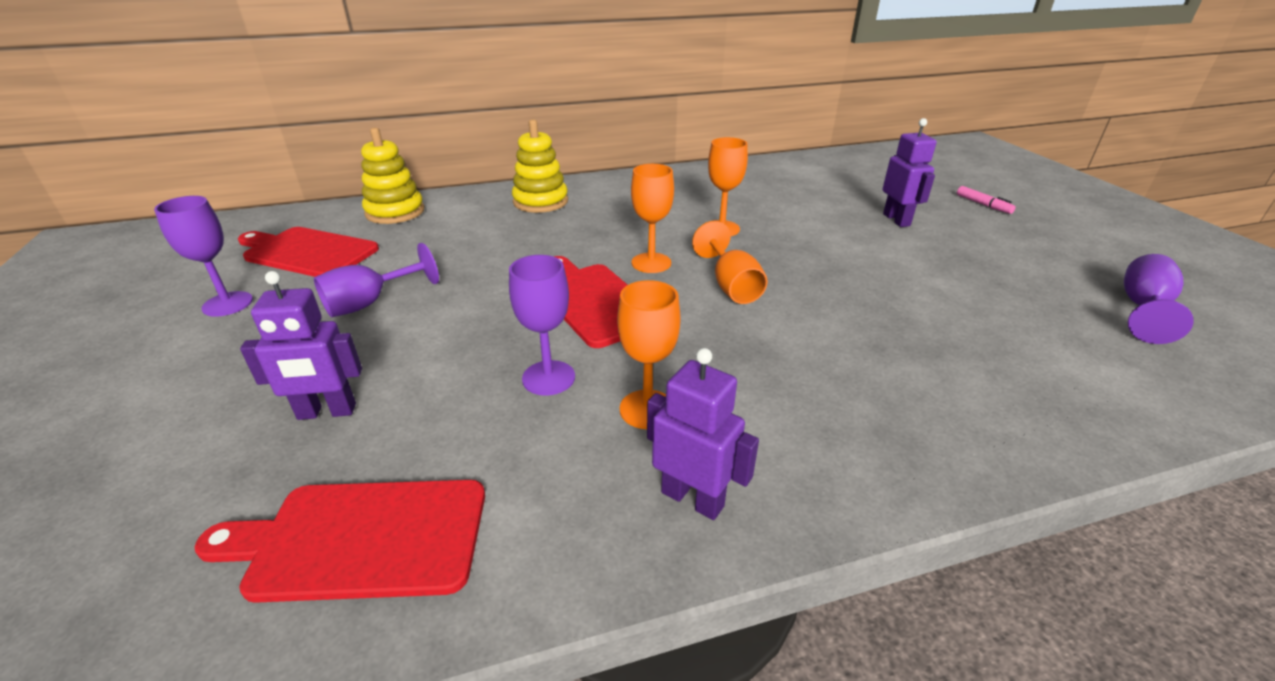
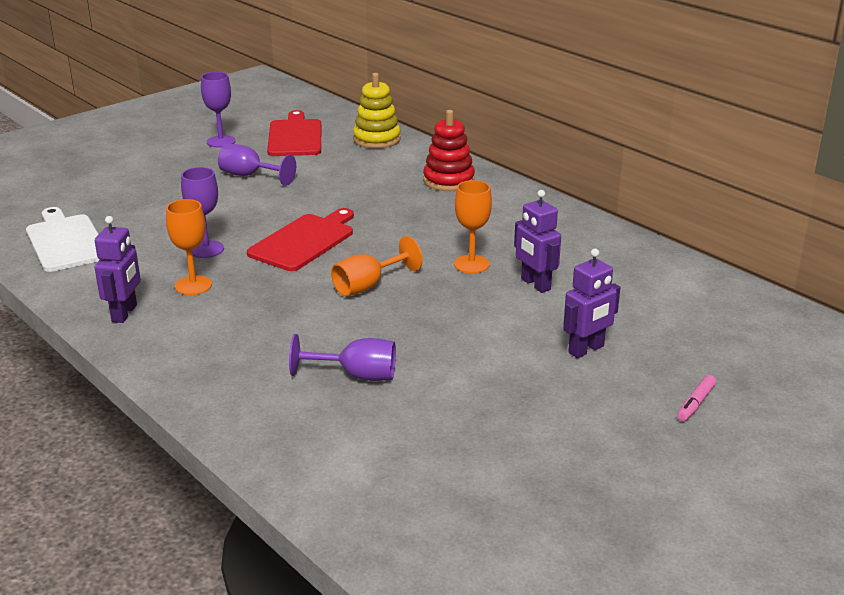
camera: 65 degrees right, 5 degrees down
red cutting board [194,480,485,603] -> white cutting board [26,207,100,272]
purple robot [240,271,362,420] -> purple robot moved to [514,190,561,293]
yellow stacking toy [512,119,568,213] -> red stacking toy [423,110,475,191]
orange goblet [631,164,674,273] -> none
purple goblet [1124,254,1194,344] -> purple goblet moved to [289,334,396,381]

